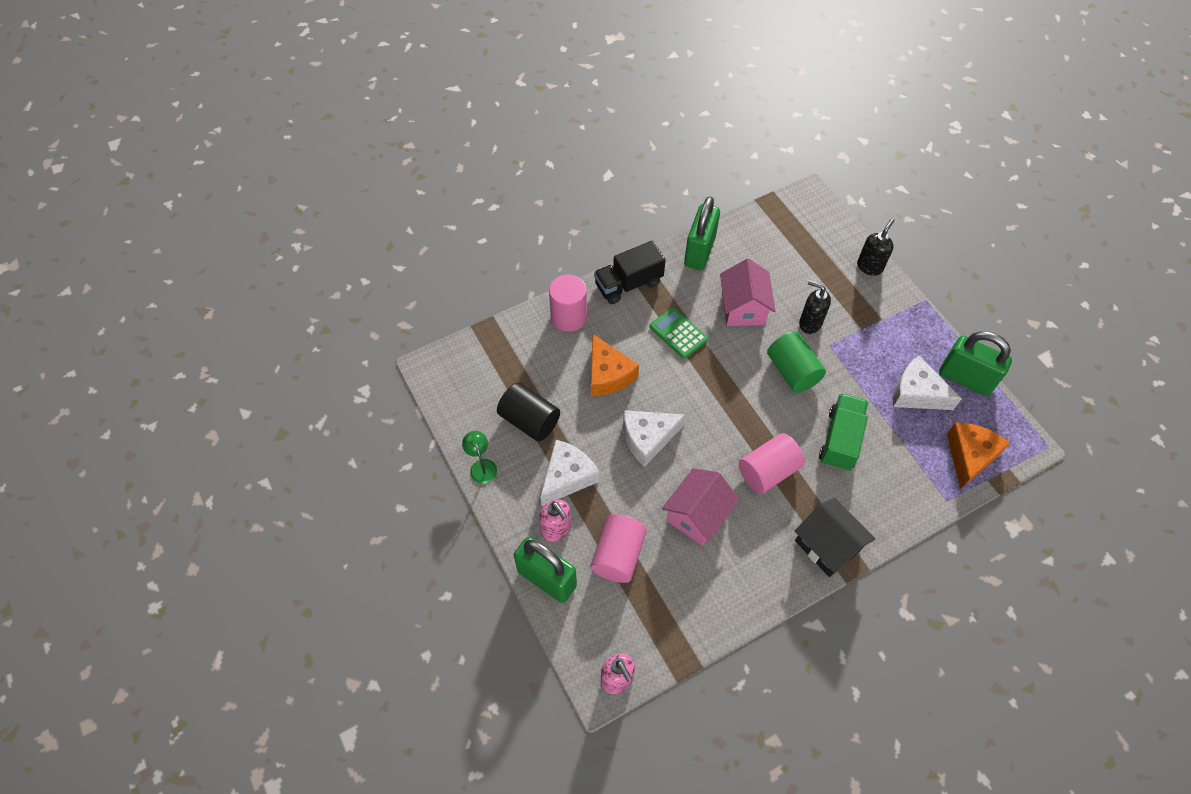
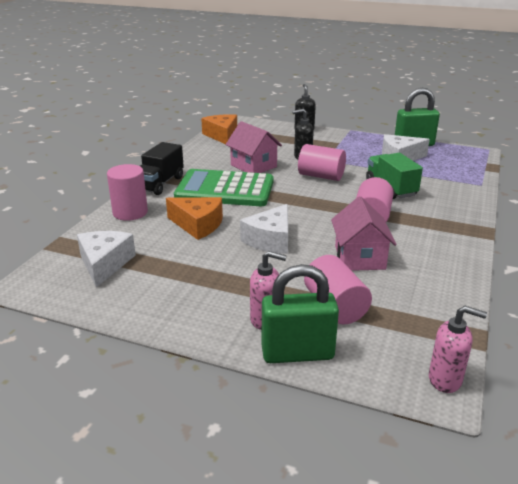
camera: 40 degrees left, 30 degrees down
green lamp [462,431,497,484] -> none
black cylinder [497,382,560,442] -> none
white cheese [540,440,599,506] -> white cheese moved to [77,231,136,288]
green calculator [650,307,708,359] -> green calculator [174,169,274,206], size x1.98
green padlock [684,196,720,270] -> none
green cylinder [767,331,826,393] -> pink cylinder [298,144,346,181]
black house [795,498,875,577] -> none
orange cheese [947,422,1010,490] -> orange cheese moved to [201,114,237,144]

